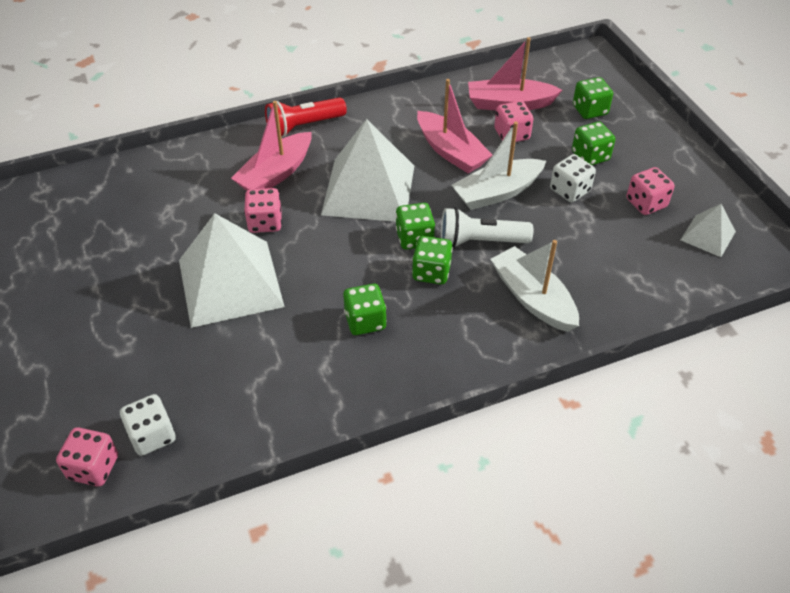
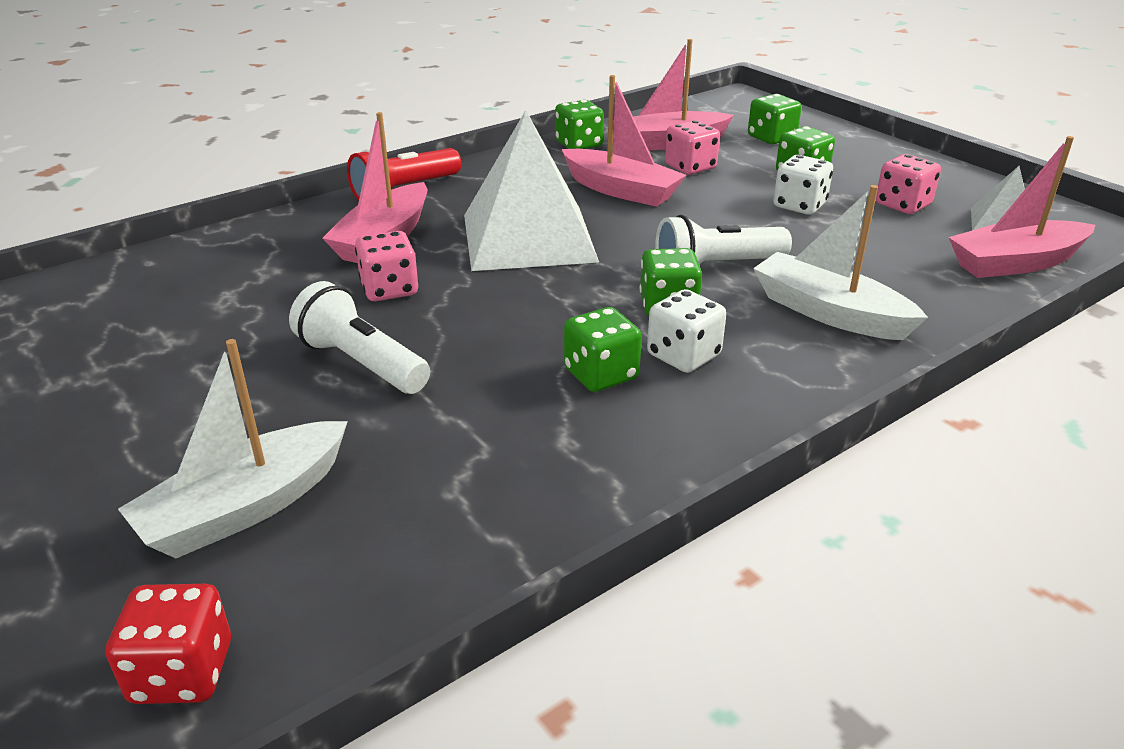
camera: 15 degrees left, 15 degrees down
pink dice [56,427,118,487] -> red dice [106,584,231,704]
white dice [120,394,176,456] -> white dice moved to [647,289,726,373]
white pyramid [179,213,285,328] -> white flashlight [289,281,430,394]
green dice [396,203,435,250] -> green dice moved to [555,100,604,149]
white boat [451,122,546,210] -> white boat moved to [118,339,348,558]
none -> pink boat [949,136,1095,278]

